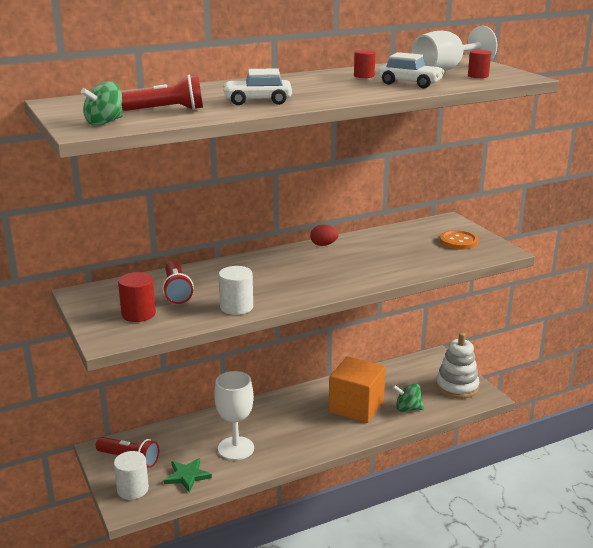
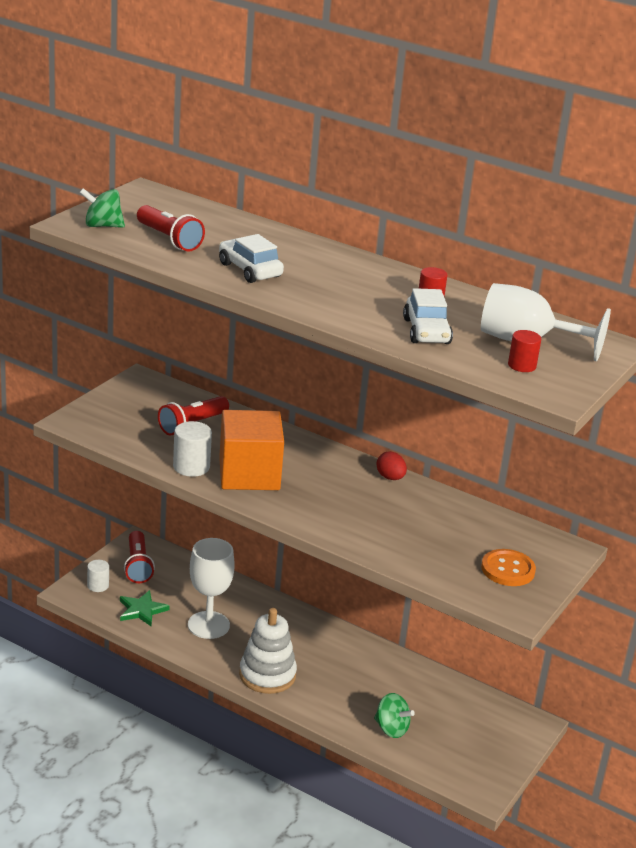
camera: 55 degrees right, 5 degrees up
white cylinder [114,451,149,500] -> white cylinder [87,560,109,592], size x0.65
red cylinder [118,272,156,322] -> none
orange cube [329,356,386,423] -> orange cube moved to [219,410,284,490]
green spinning top [392,383,424,412] -> green spinning top turned 150 degrees clockwise [374,693,415,738]
white stacking toy [436,333,479,399] -> white stacking toy moved to [239,608,297,694]

